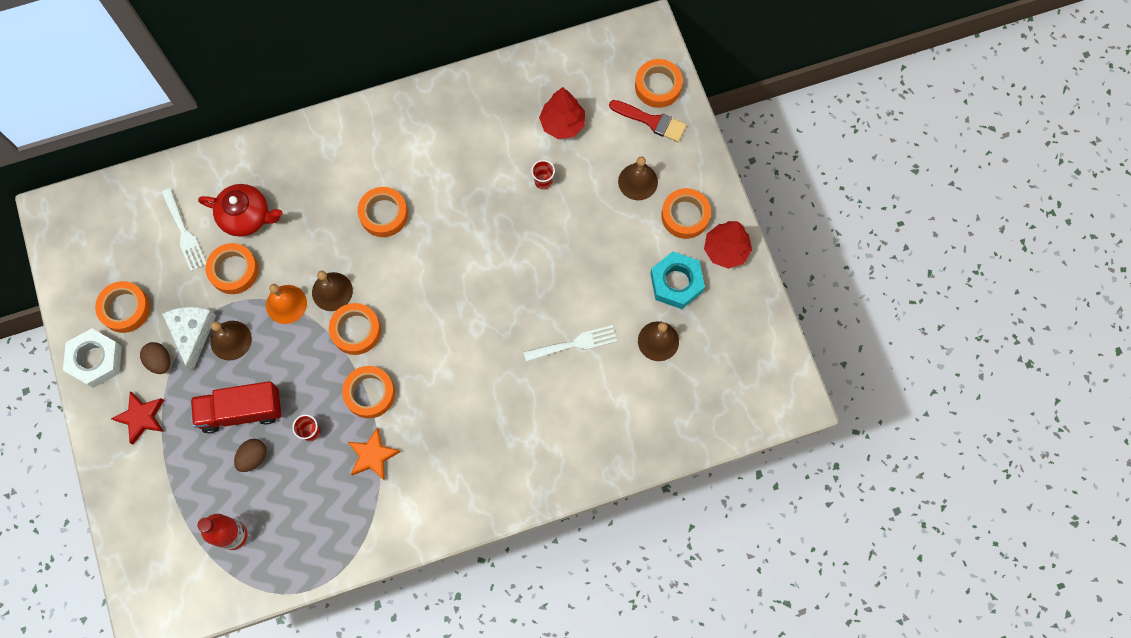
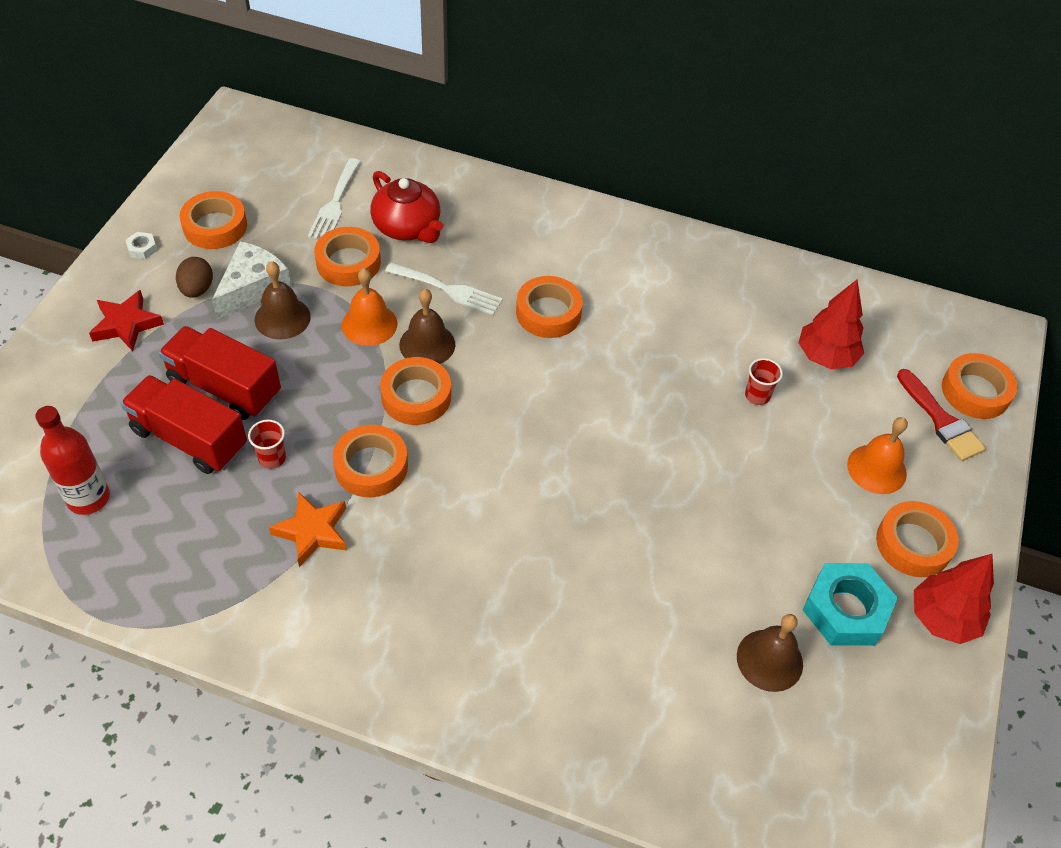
camera: 35 degrees right, 20 degrees down
white nut [63,328,122,388] -> white nut [126,232,157,259], size x0.42
brown egg [234,439,267,472] -> red truck [121,375,247,474]
white fork [524,325,617,362] -> white fork moved to [385,262,503,315]
brown bell [618,157,658,200] -> orange bell [847,417,908,494]

